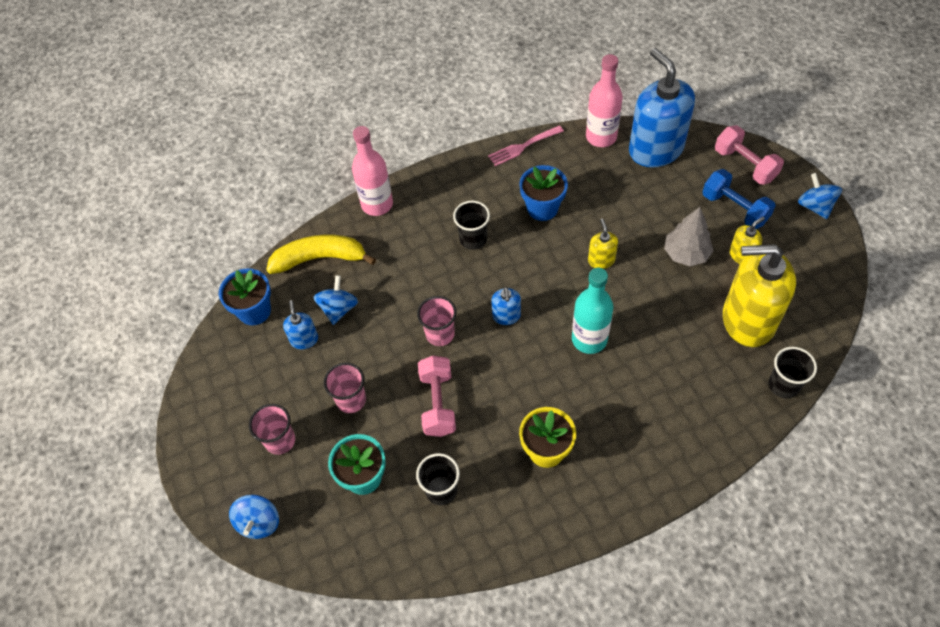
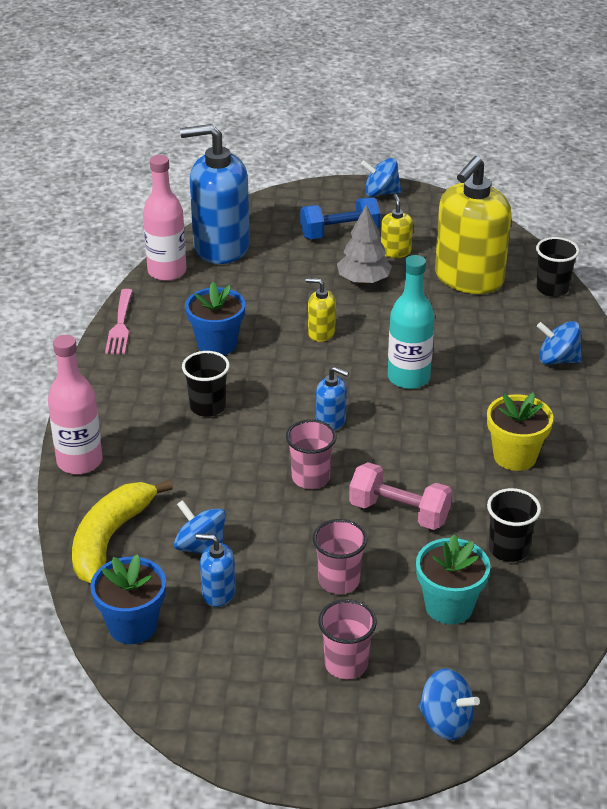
camera: 65 degrees left, 20 degrees down
pink dumbbell [715,125,784,185] -> none
none -> blue spinning top [537,321,582,365]

